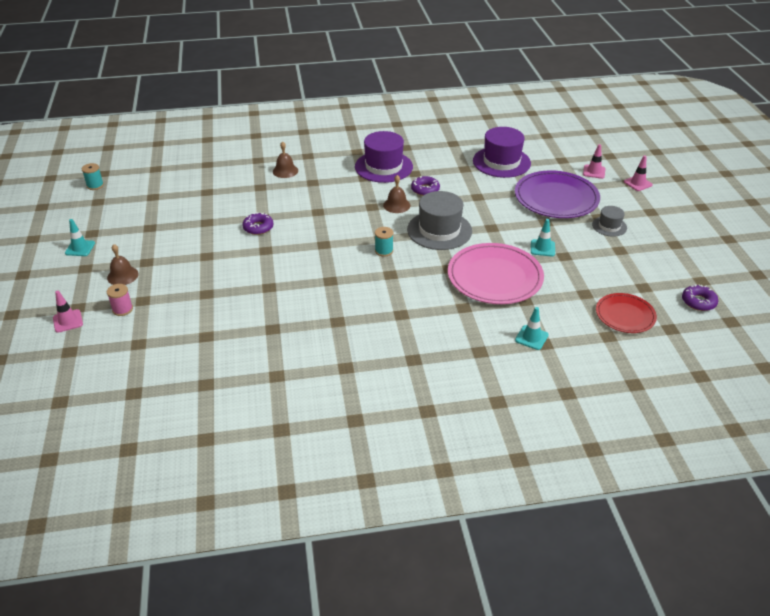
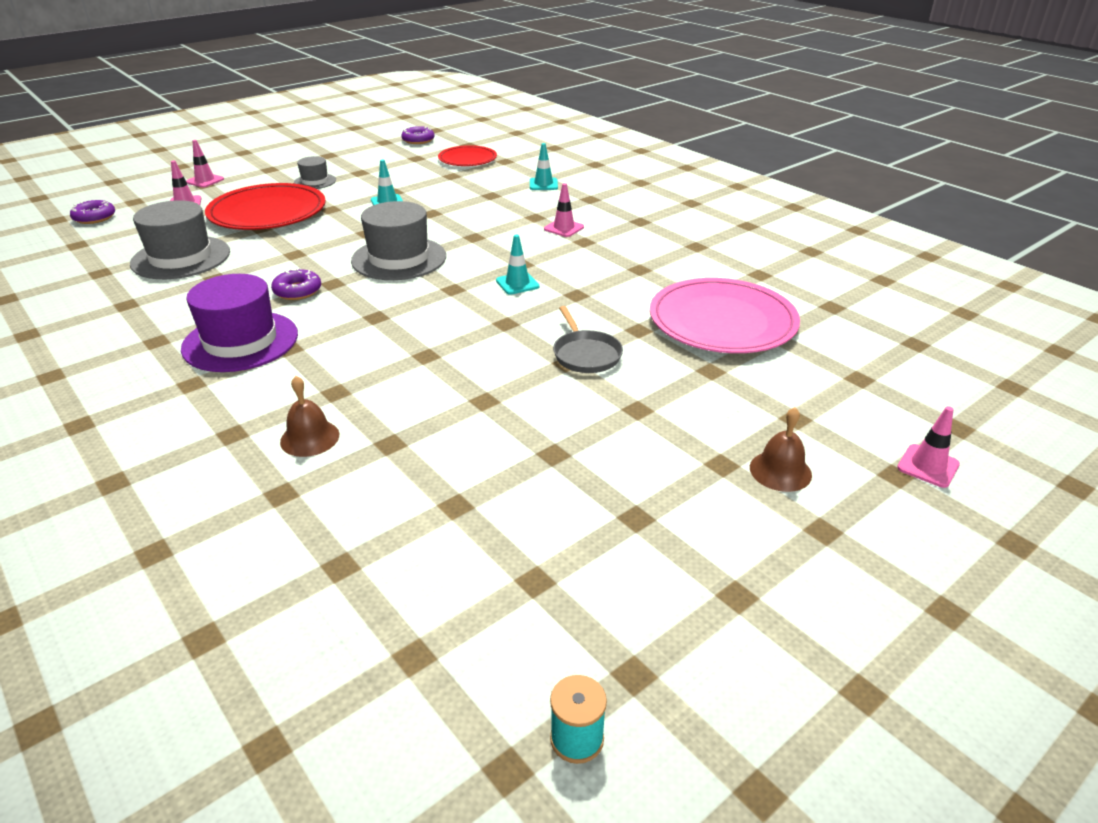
camera: 120 degrees left, 5 degrees down
turquoise traffic cone [65,219,95,256] -> turquoise traffic cone moved to [496,235,540,295]
pink spool [107,284,133,316] -> none
purple donut [242,212,274,235] -> purple donut moved to [70,200,115,224]
turquoise spool [375,227,393,257] -> none
brown bell [383,175,410,213] -> none
pink plate [448,243,544,304] -> pink plate moved to [650,278,800,353]
purple hat [473,127,531,178] -> grey hat [130,200,230,279]
purple plate [515,170,600,218] -> red plate [205,183,326,230]
none -> pink traffic cone [544,183,584,237]
none -> grey pan [553,306,623,373]

